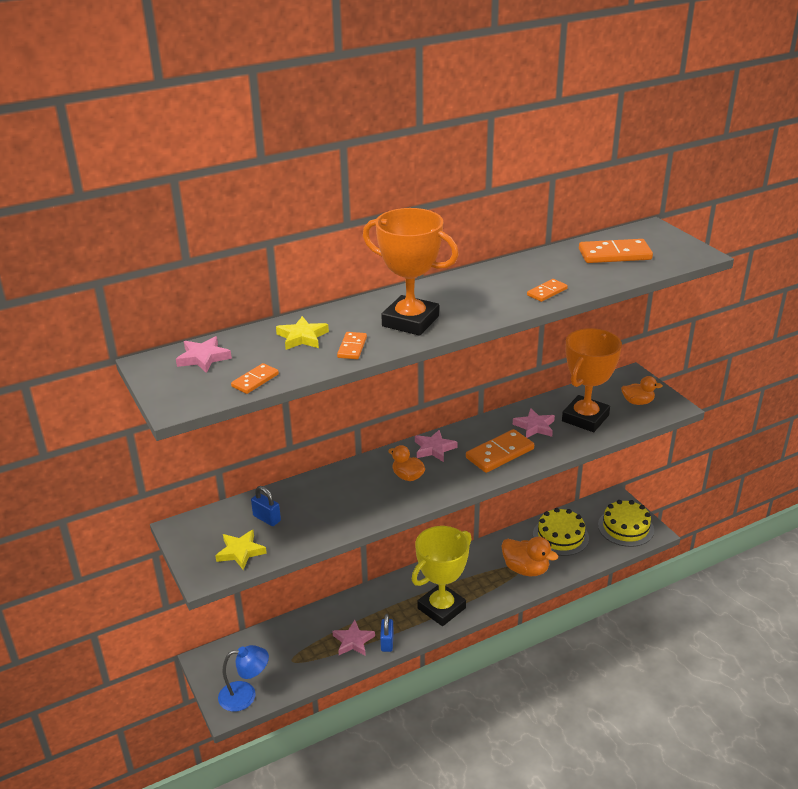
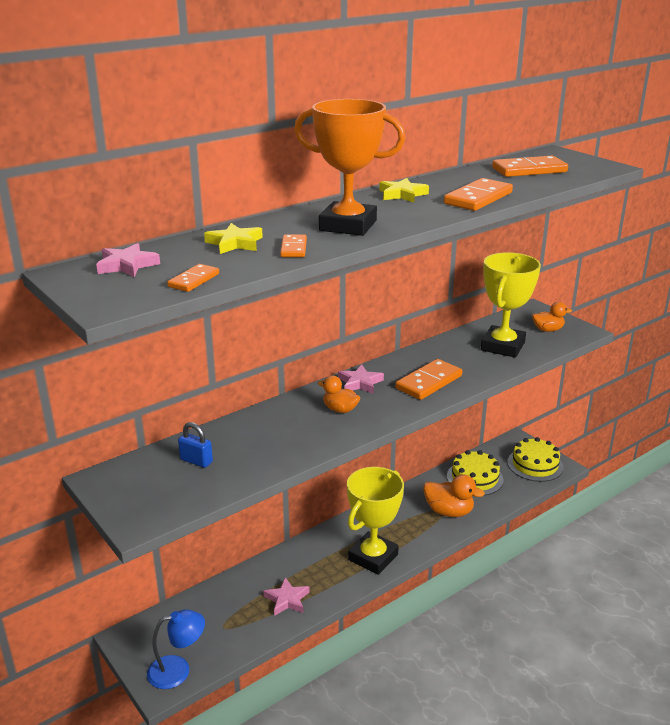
camera: 10 degrees left, 5 degrees down
yellow star [215,530,267,570] -> yellow star moved to [379,178,429,202]
blue padlock [380,614,394,652] -> none
pink star [513,408,555,438] -> none
orange domino [527,279,568,302] -> orange domino [444,178,513,211], size x1.80
orange trophy [562,328,622,432] -> yellow trophy [481,252,541,358]

